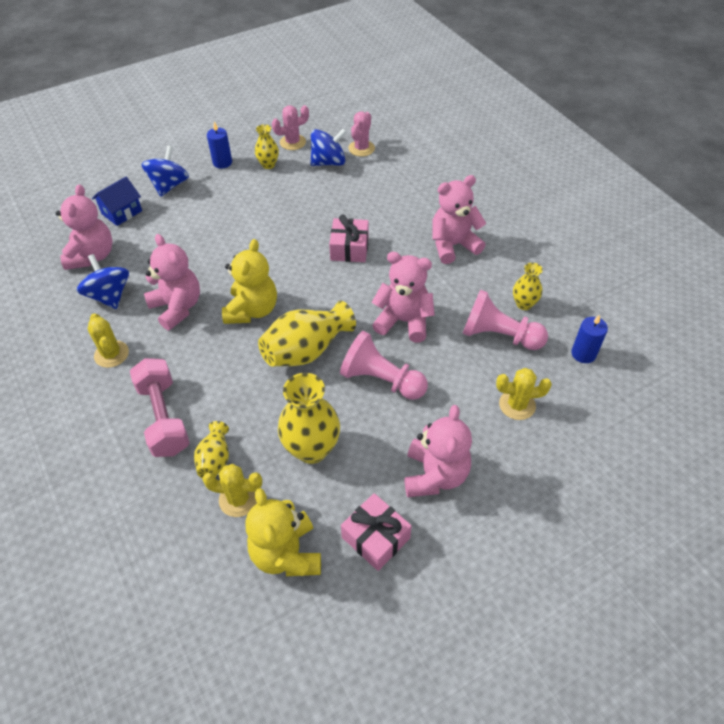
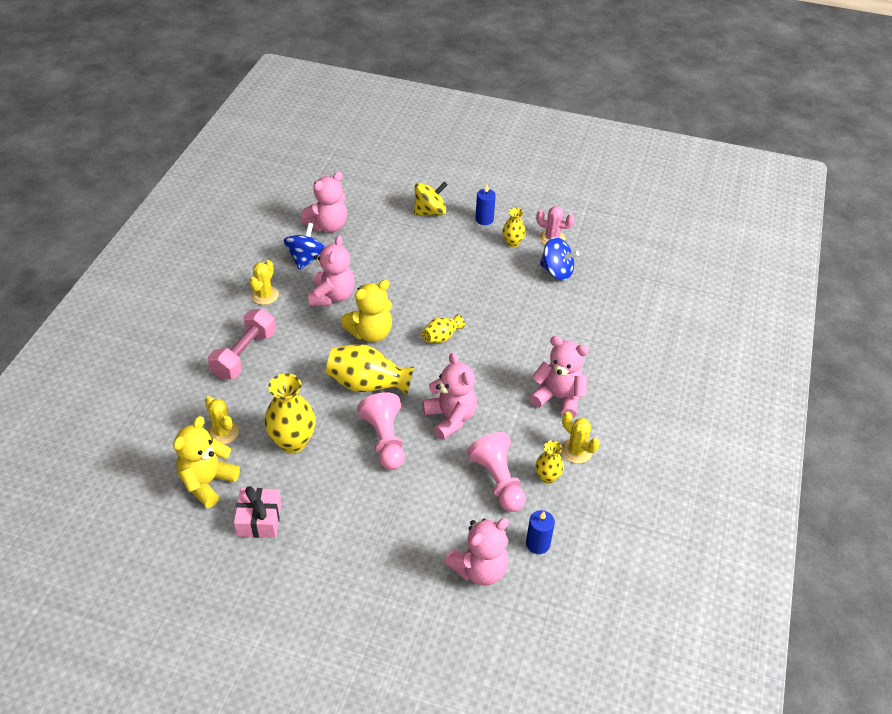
camera: 45 degrees right, 5 degrees down
blue house [92,177,142,226] -> none
blue spinning top [141,145,189,197] -> yellow spinning top [414,181,448,216]
yellow vase [194,421,229,478] -> yellow vase moved to [422,314,465,343]
pink gift [329,215,369,262] -> none
pink cactus [348,112,375,157] -> none
pink teddy bear [405,405,472,497] -> pink teddy bear moved to [444,518,509,586]
yellow cactus [496,368,552,420] -> yellow cactus moved to [561,412,600,464]

